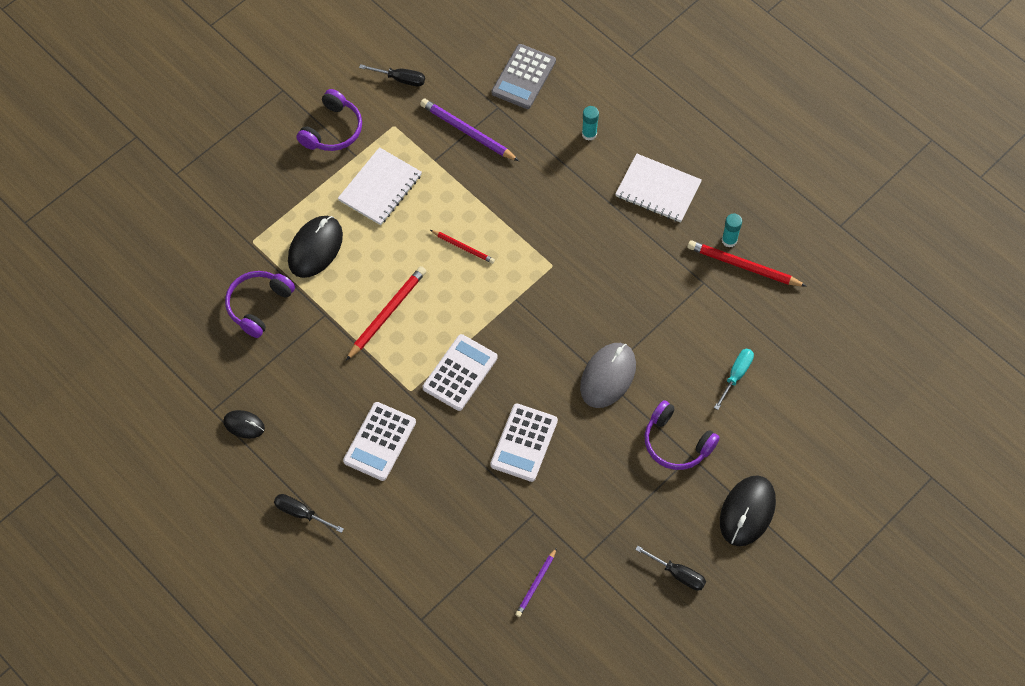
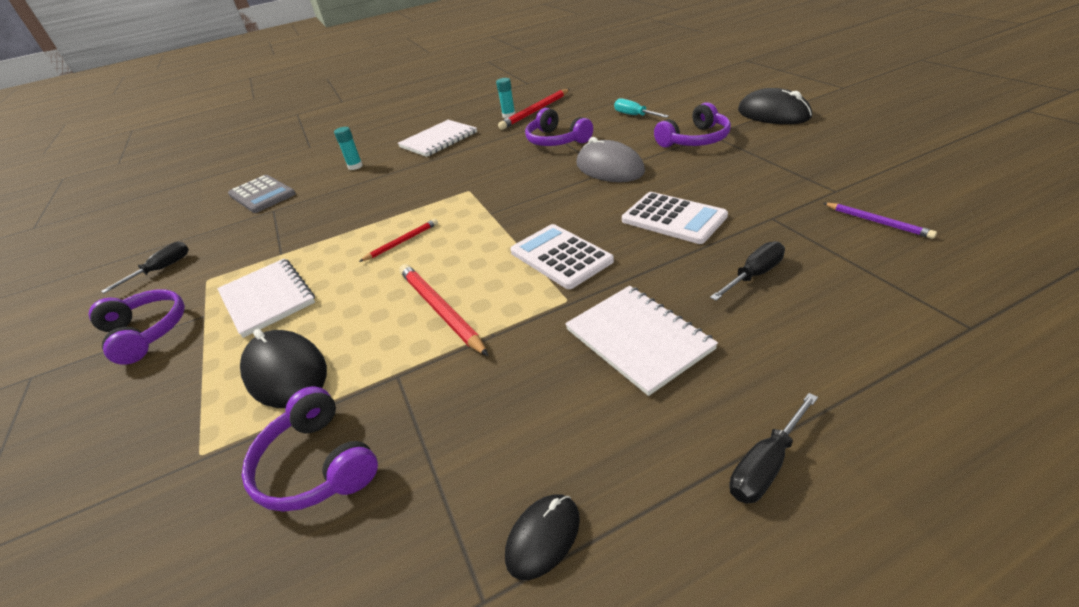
camera: 65 degrees left, 25 degrees down
white calculator [343,402,416,481] -> white notebook [565,286,718,396]
purple pencil [420,98,519,161] -> none
black screwdriver [635,546,706,591] -> black screwdriver moved to [710,241,785,301]
none -> purple headphones [525,108,593,146]

